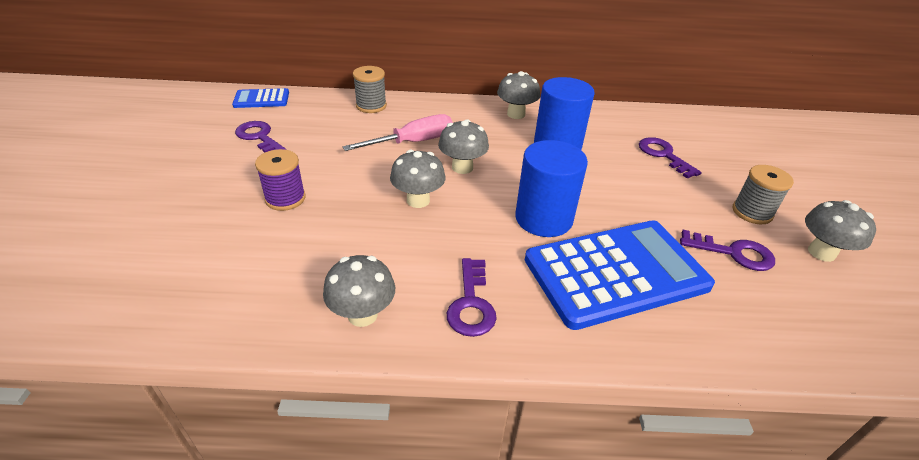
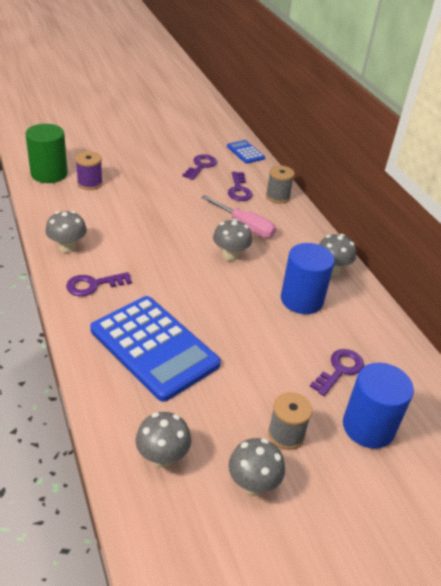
camera: 65 degrees right, 0 degrees up
purple spool [255,149,306,211] -> purple spool moved to [75,151,103,190]
grey mushroom [390,150,446,208] -> grey mushroom moved to [135,412,191,467]
blue cylinder [515,140,588,237] -> blue cylinder moved to [343,363,414,449]
purple key [680,230,775,271] -> purple key moved to [228,172,253,201]
none -> green cylinder [26,124,68,183]

